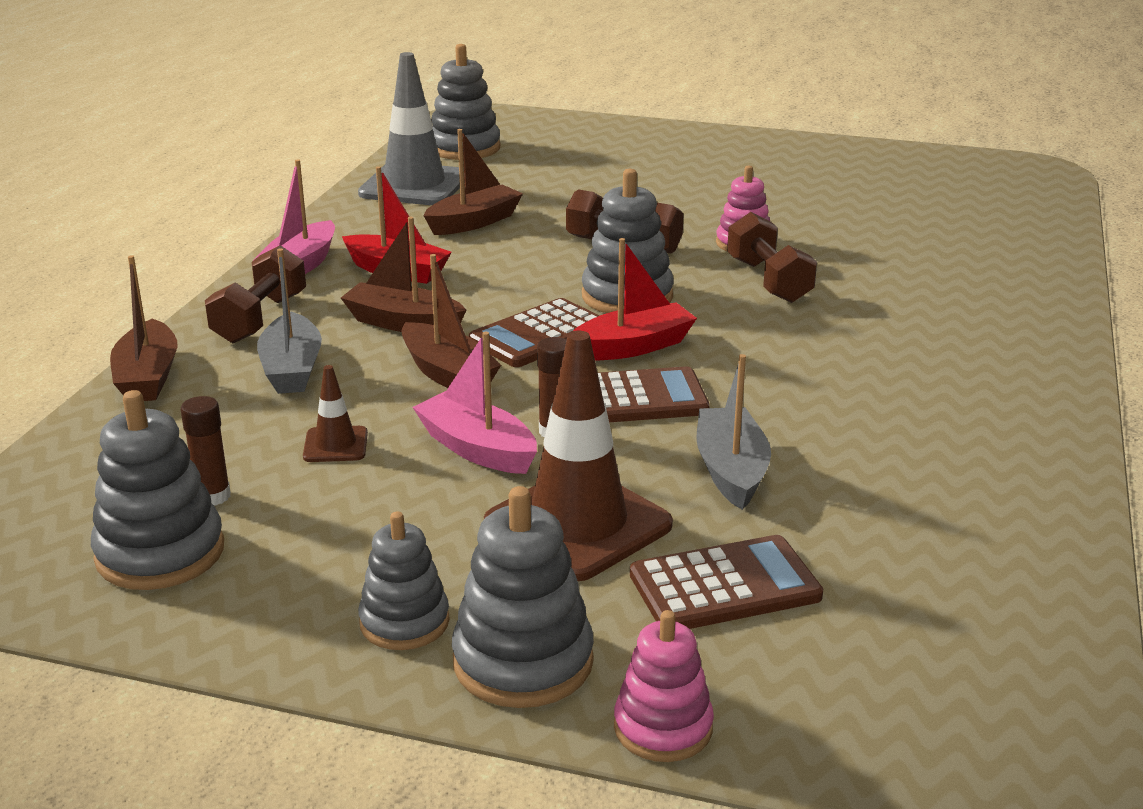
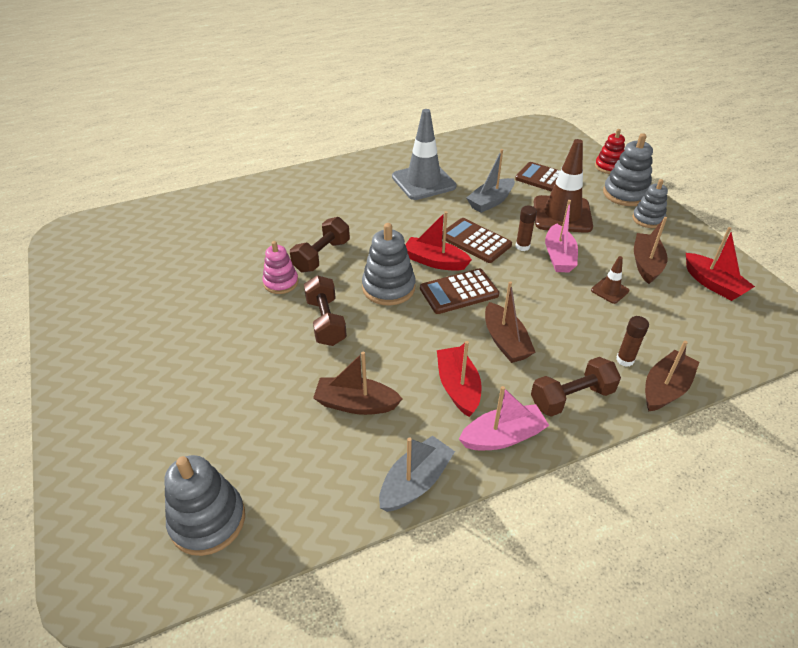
camera: 130 degrees left, 15 degrees up
grey stacking toy [91,390,224,590] -> red boat [686,227,755,301]
brown glue stick [181,396,231,506] -> brown glue stick moved to [616,316,649,367]
grey boat [257,248,322,394] -> grey boat moved to [379,435,455,512]
grey traffic cone [358,52,460,205] -> grey traffic cone moved to [392,109,457,200]
brown boat [401,254,501,388] -> brown boat moved to [634,217,668,284]
brown calculator [469,298,600,367] -> brown calculator turned 150 degrees clockwise [420,268,499,314]
pink stacking toy [614,610,714,762] -> red stacking toy [595,129,625,174]

